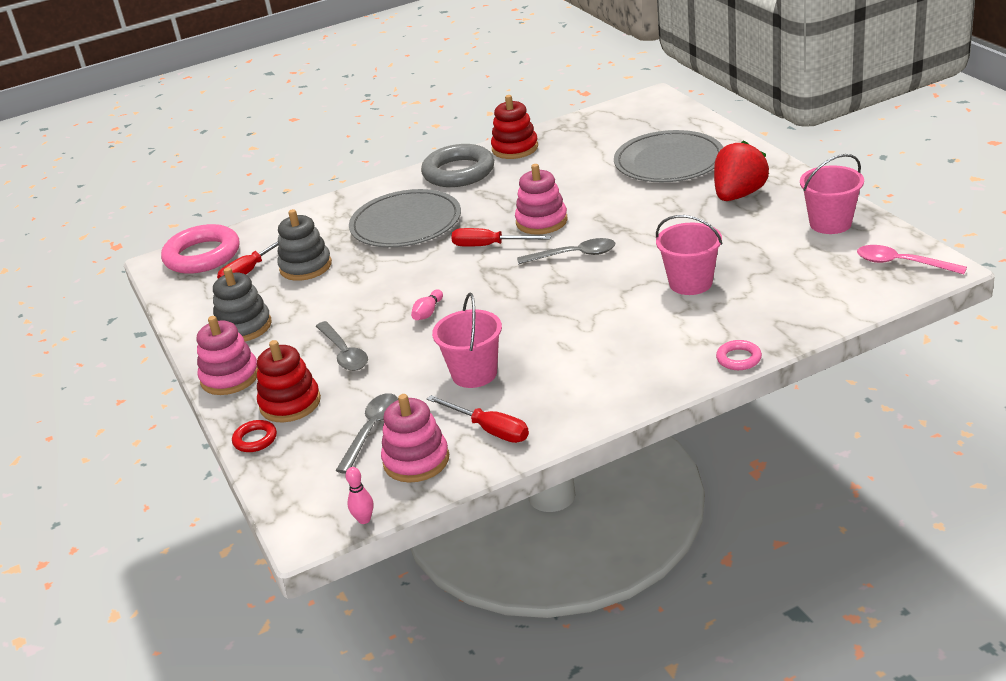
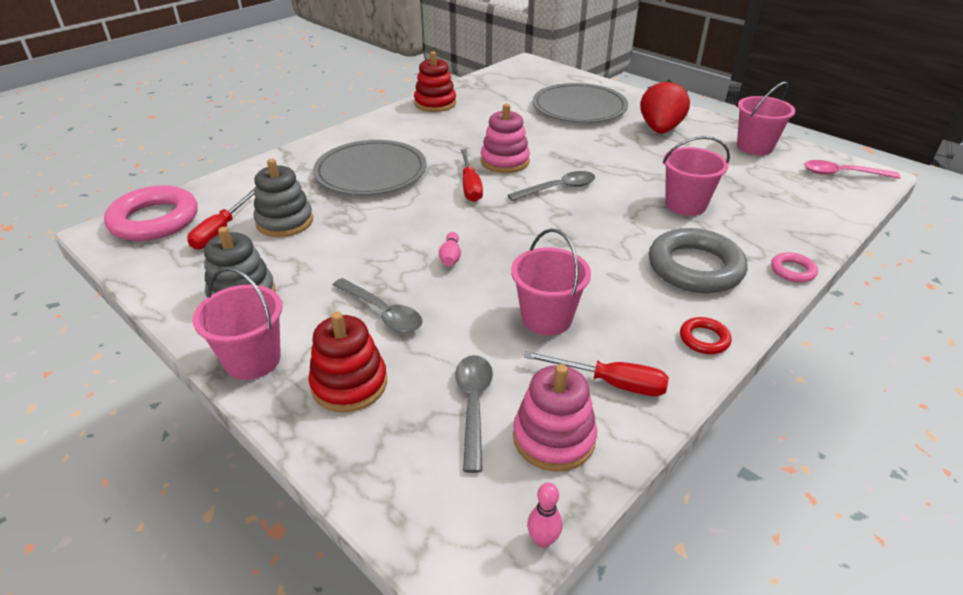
camera: 25 degrees left, 5 degrees up
pink stacking toy [197,316,258,395] -> pink bucket [193,267,282,380]
red ring [232,420,277,452] -> red ring moved to [680,317,732,354]
grey ring [421,144,494,187] -> grey ring moved to [649,228,747,293]
red screwdriver [451,228,551,247] -> red screwdriver turned 90 degrees counterclockwise [461,149,483,202]

